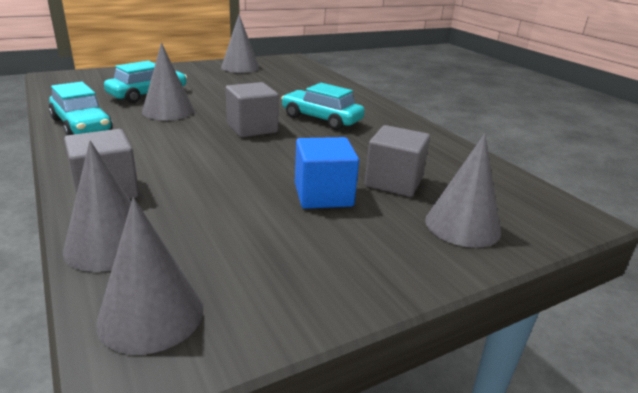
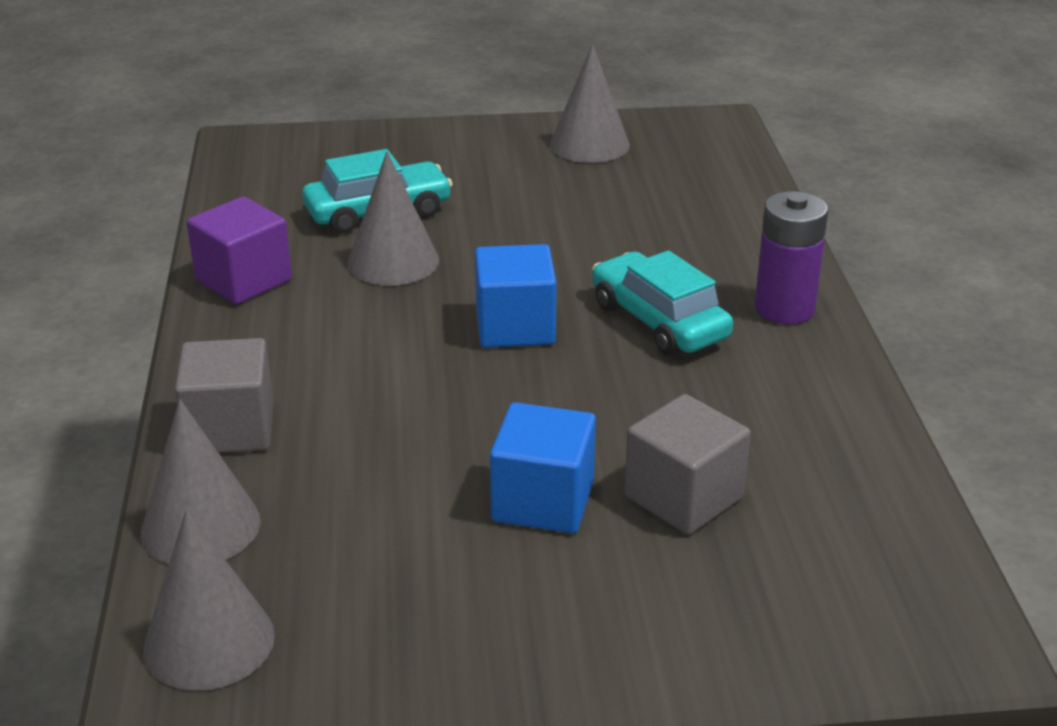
camera: 25 degrees right, 5 degrees up
turquoise car [49,82,113,135] -> purple cube [187,196,292,305]
grey cube [226,82,279,137] -> blue cube [475,244,557,348]
grey cone [425,134,501,248] -> none
none -> purple battery [755,191,828,324]

